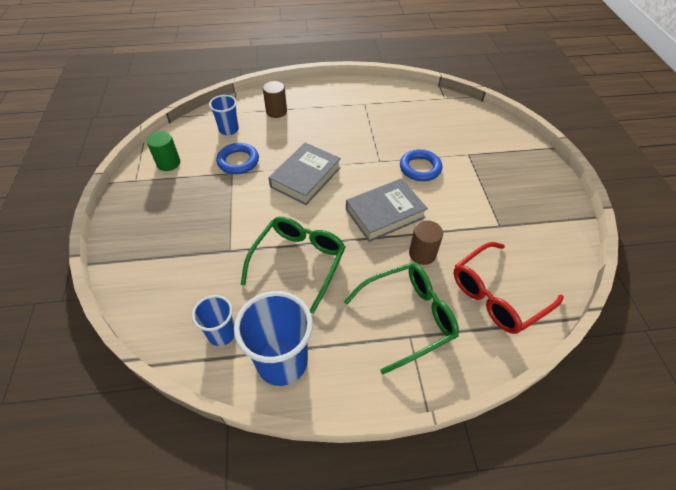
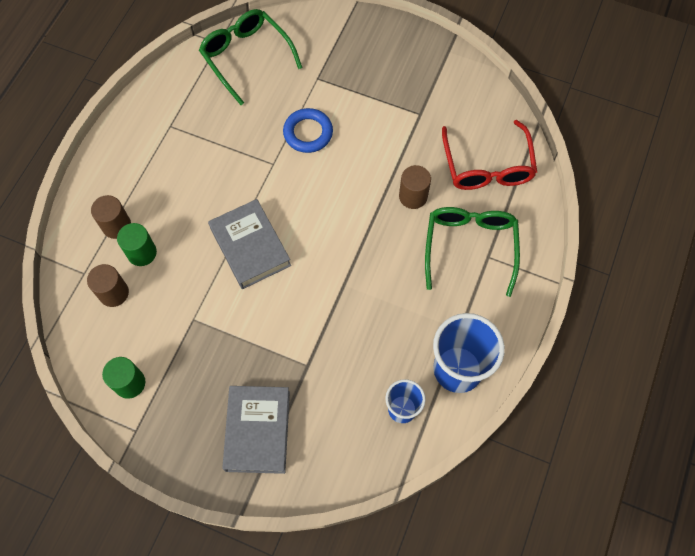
camera: 60 degrees left, 15 degrees up
blue cup [209,95,239,135] -> brown cylinder [87,264,129,307]
blue ring [216,143,259,174] -> none
green glasses [241,217,345,314] -> green glasses moved to [199,9,303,105]
grey book [346,178,428,242] -> grey book moved to [222,386,290,474]
none -> green cylinder [117,223,157,266]

